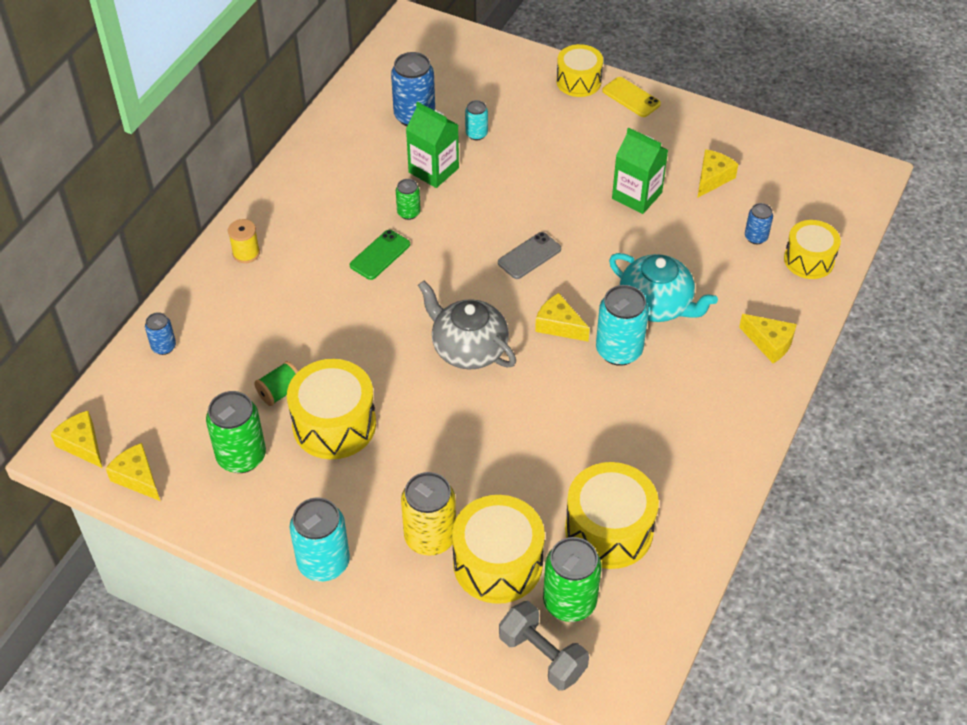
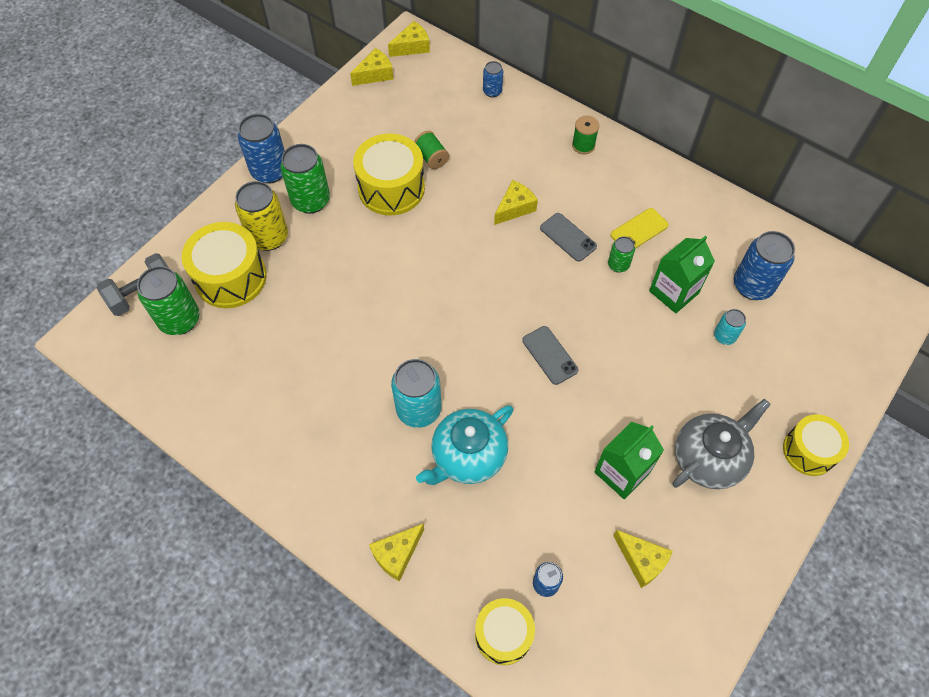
camera: 100 degrees right, 10 degrees up
green can [206,391,266,473] -> green can moved to [280,144,330,214]
yellow spool [228,219,260,263] -> green spool [572,116,599,154]
turquoise can [290,498,350,582] -> blue can [238,114,285,184]
green phone [350,230,410,280] -> grey phone [540,213,597,262]
grey teapot [418,281,516,370] -> grey teapot moved to [672,399,771,489]
yellow cheese [535,293,590,342] -> yellow cheese moved to [494,180,538,225]
yellow drum [565,462,659,569] -> none
yellow phone [602,77,661,117] -> yellow phone moved to [611,208,669,249]

